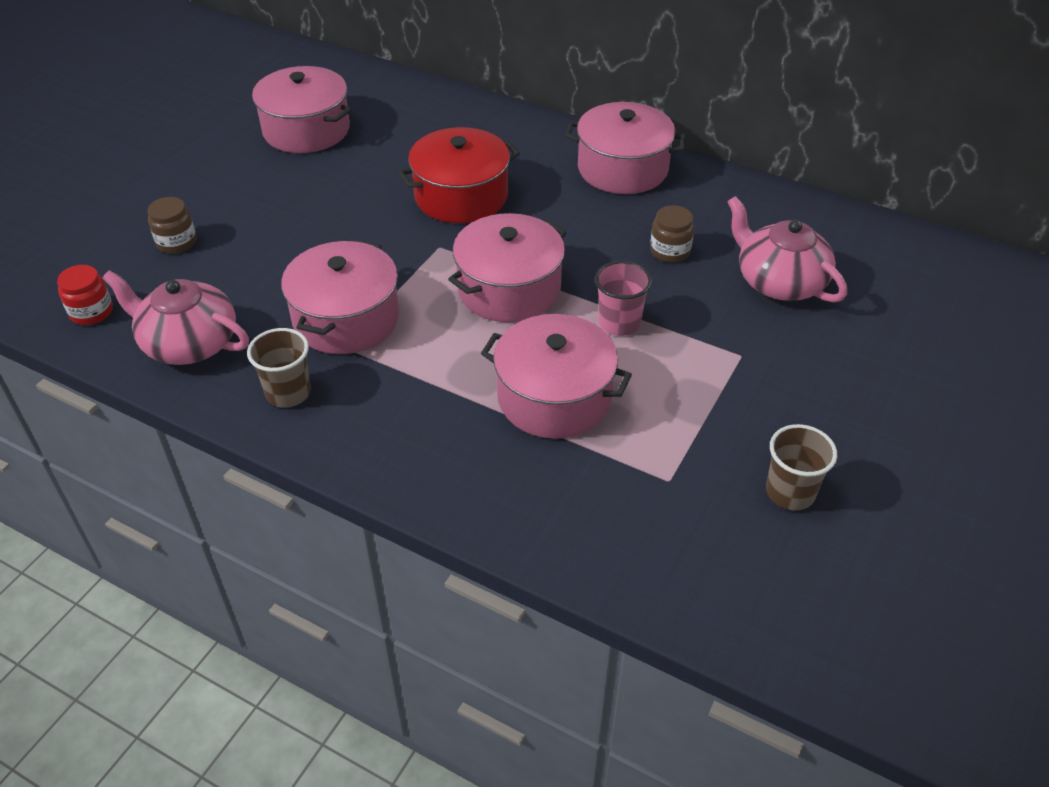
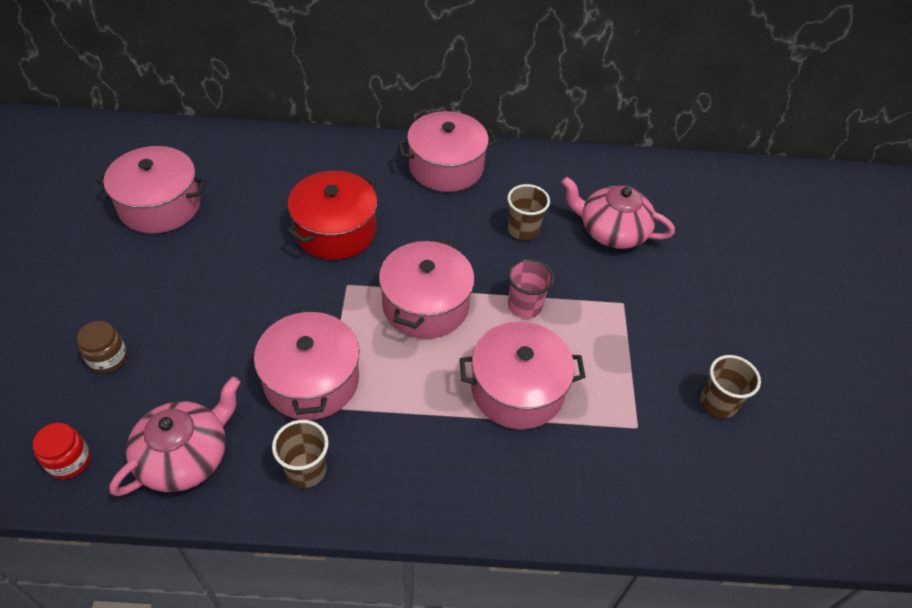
camera: 30 degrees left, 5 degrees up
pink teapot [103,270,249,365] -> pink teapot turned 135 degrees clockwise [109,377,241,496]
brown jar [650,205,694,263] -> brown cup [508,184,550,241]

